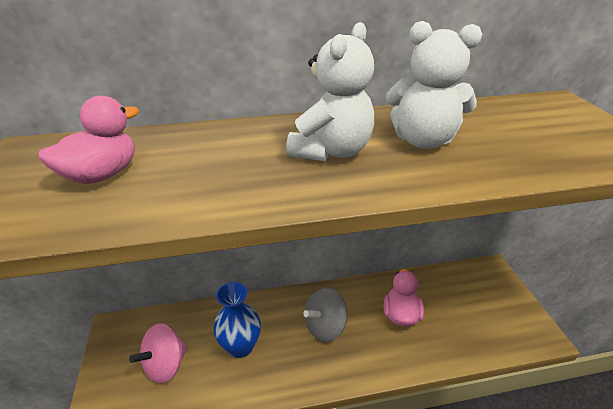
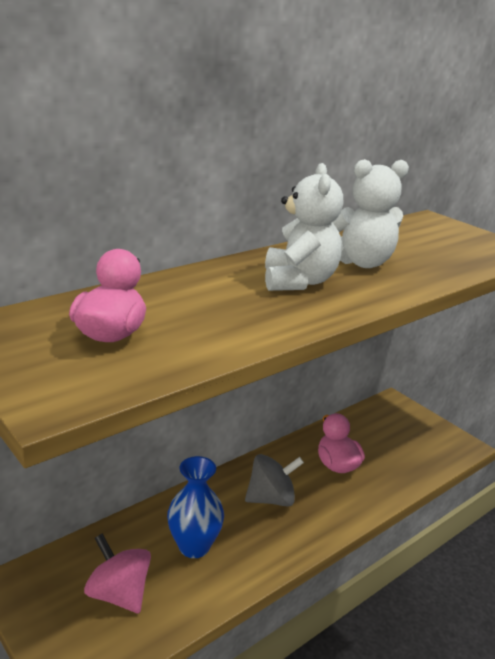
camera: 30 degrees left, 10 degrees down
pink spinning top [129,323,188,383] -> pink spinning top turned 120 degrees clockwise [84,533,151,613]
grey spinning top [303,288,348,342] -> grey spinning top turned 135 degrees counterclockwise [245,454,304,507]

